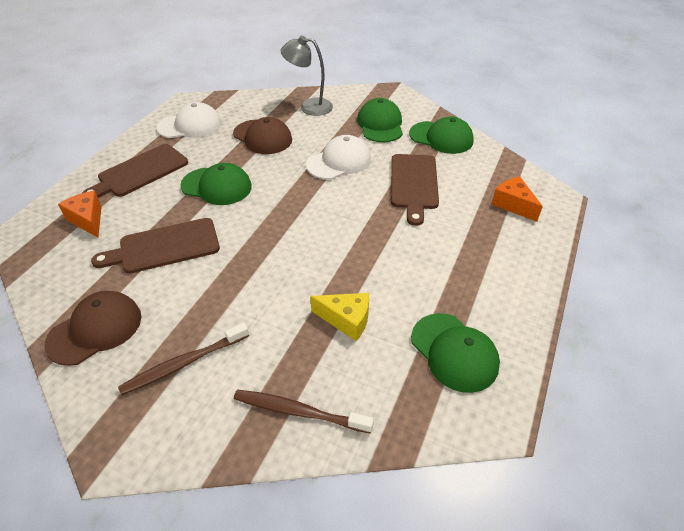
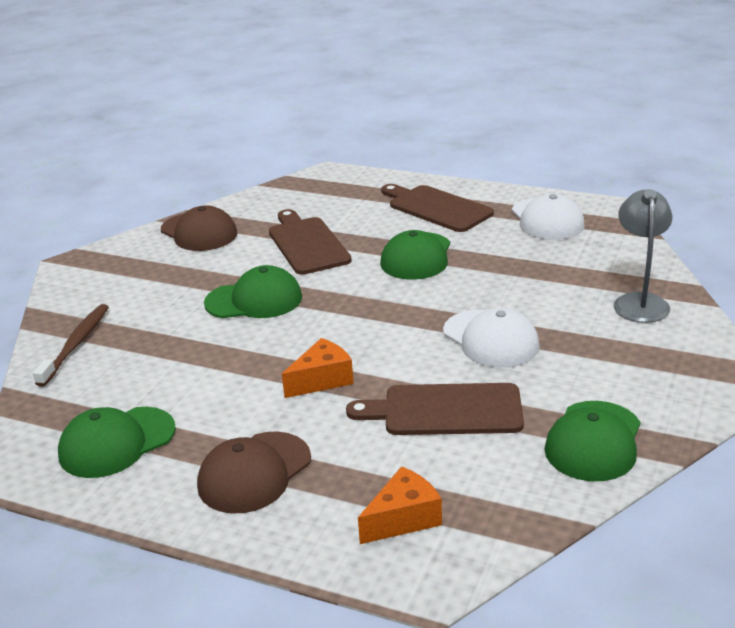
camera: 90 degrees right, 15 degrees down
orange cheese [58,191,102,238] -> orange cheese moved to [282,338,354,398]
brown toothbrush [118,323,249,395] -> none
brown cap [233,117,292,154] -> brown cap moved to [197,432,311,513]
yellow cheese [310,293,369,341] -> none
green cap [357,98,403,142] -> green cap moved to [204,265,302,318]

